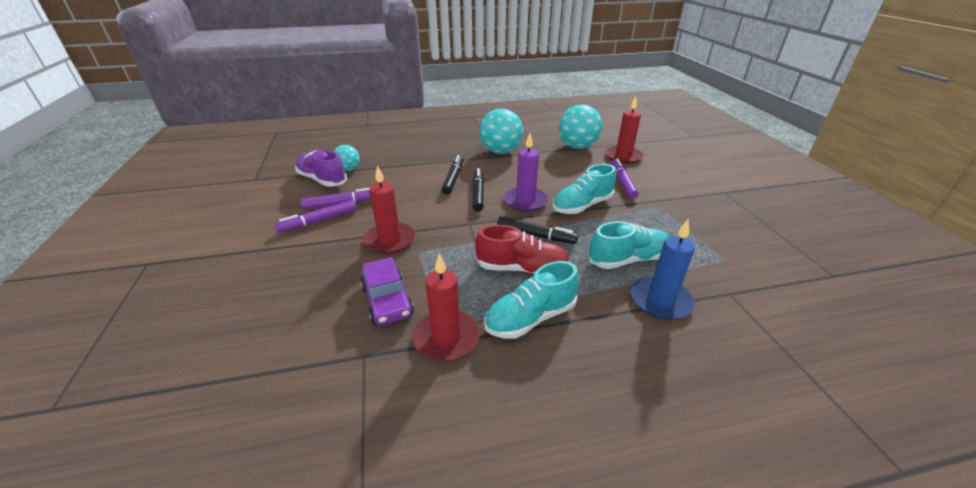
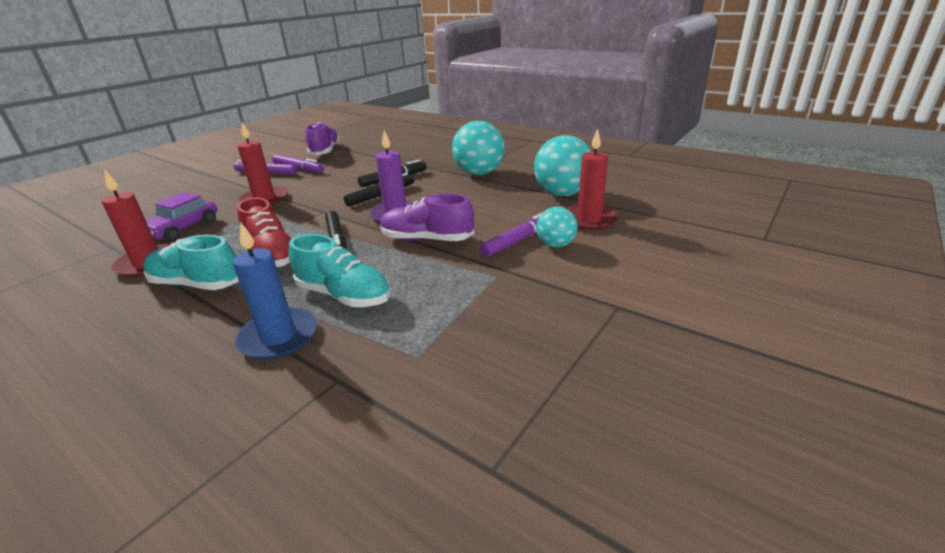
camera: 50 degrees right, 5 degrees down
turquoise ball [333,145,360,172] -> turquoise ball moved to [536,207,578,248]
turquoise shoe [553,164,616,214] -> purple shoe [380,194,474,241]

